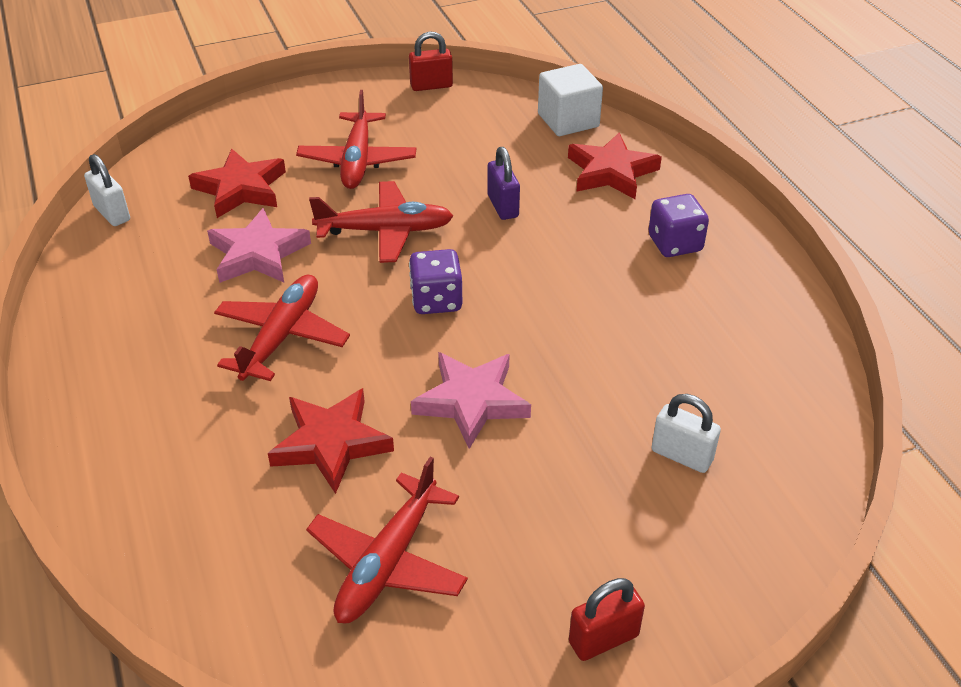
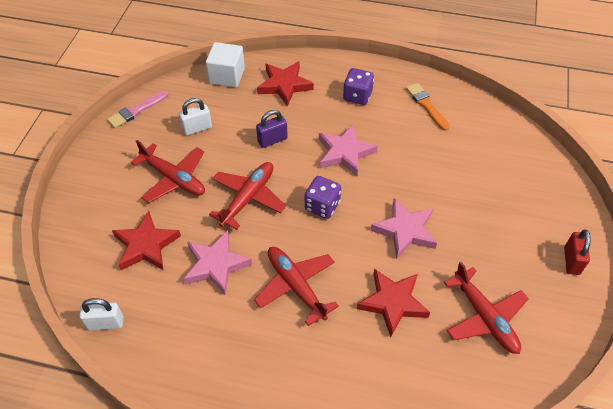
camera: 55 degrees left, 10 degrees up
red padlock [409,31,453,91] -> pink brush [107,91,168,128]
purple padlock [487,147,520,220] -> purple padlock turned 45 degrees counterclockwise [256,110,288,148]
white padlock [651,394,721,473] -> white padlock moved to [179,98,212,135]
none -> pink star [319,124,378,176]
none -> orange brush [406,83,450,131]

